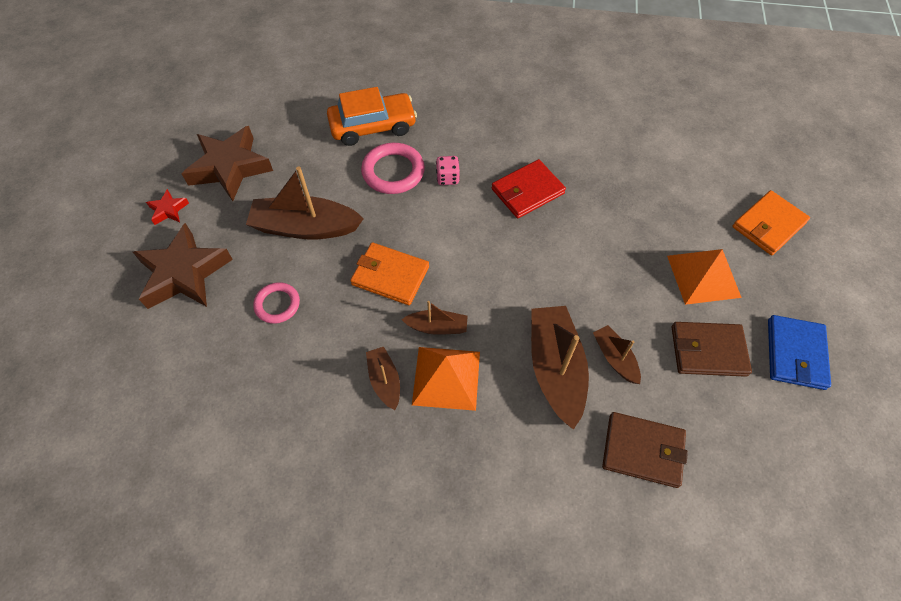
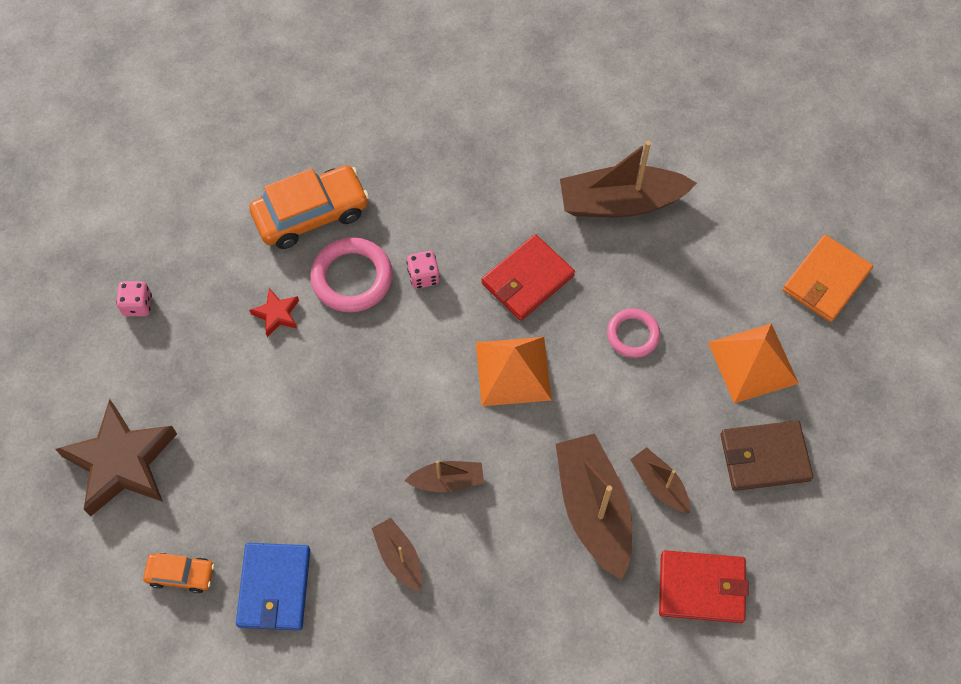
camera: 10 degrees left, 5 degrees up
red star [146,189,189,225] -> red star moved to [249,288,299,337]
brown star [182,126,273,201] -> pink dice [116,281,152,316]
brown boat [246,167,364,239] -> brown boat moved to [560,141,697,217]
pink ring [253,282,300,324] -> pink ring moved to [607,308,660,358]
orange wallet [350,242,429,305] -> none
orange pyramid [412,347,480,411] -> orange pyramid moved to [476,337,552,406]
brown wallet [602,412,688,488] -> red wallet [659,550,749,623]
blue wallet [768,315,831,390] -> blue wallet moved to [236,543,310,630]
none -> orange car [143,553,214,593]

